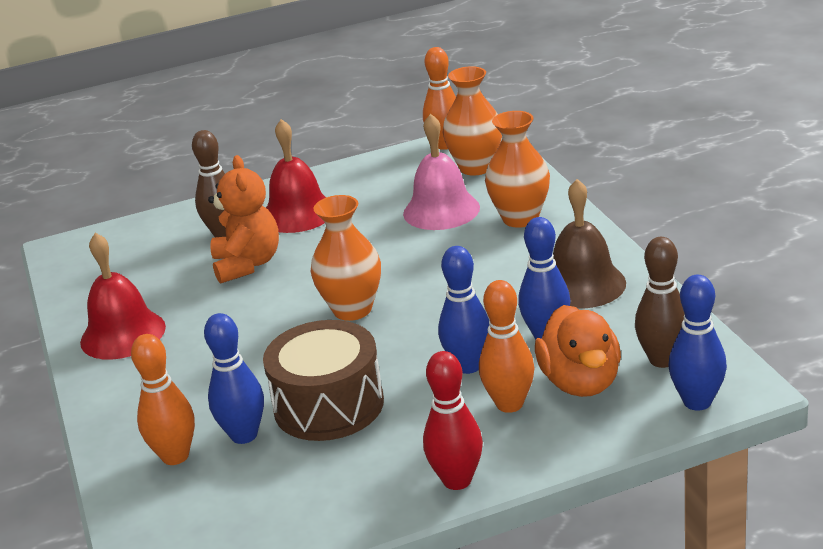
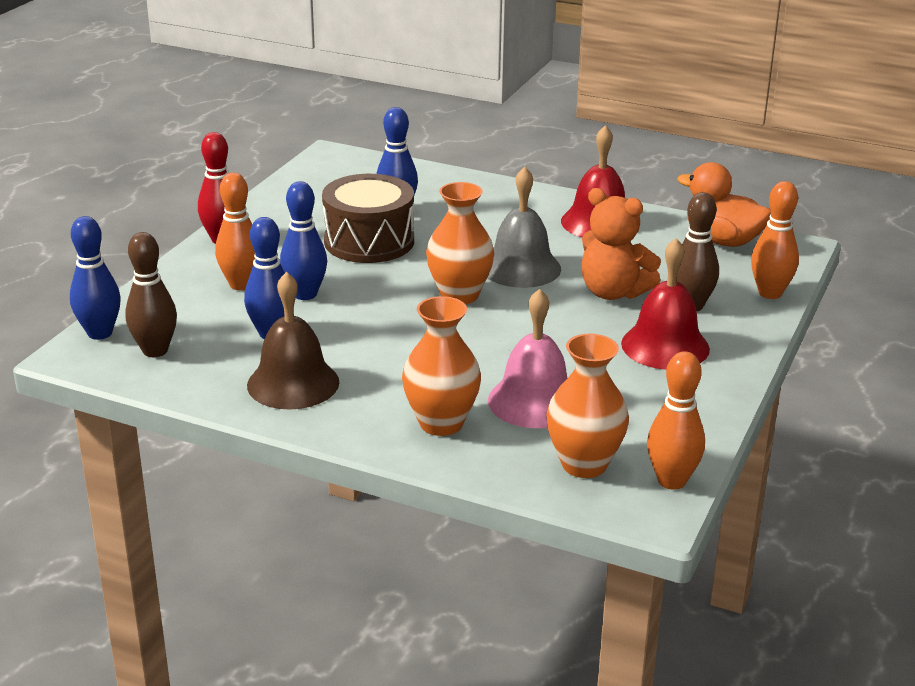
camera: 130 degrees right, 0 degrees up
orange bowling pin [131,334,195,465] -> orange bowling pin moved to [751,181,799,299]
orange duck [535,305,621,397] -> orange duck moved to [677,162,771,247]
none -> grey bell [488,167,561,288]

